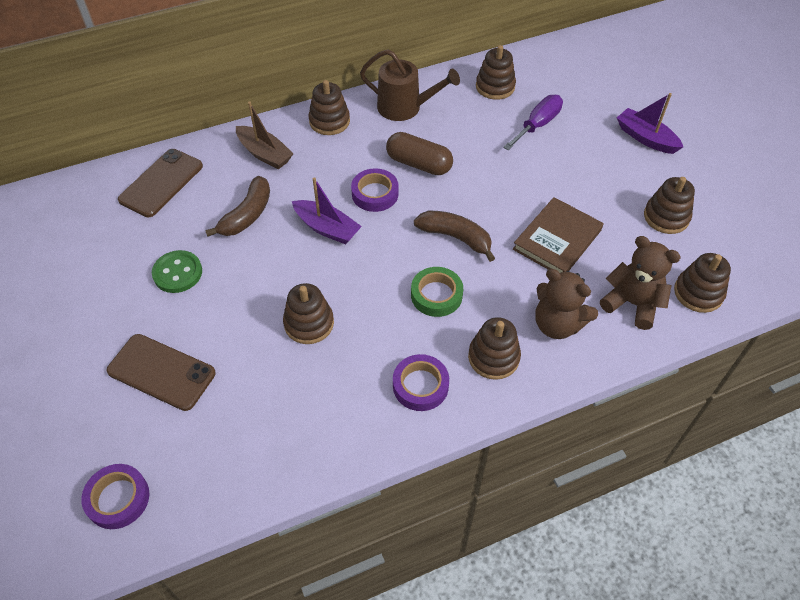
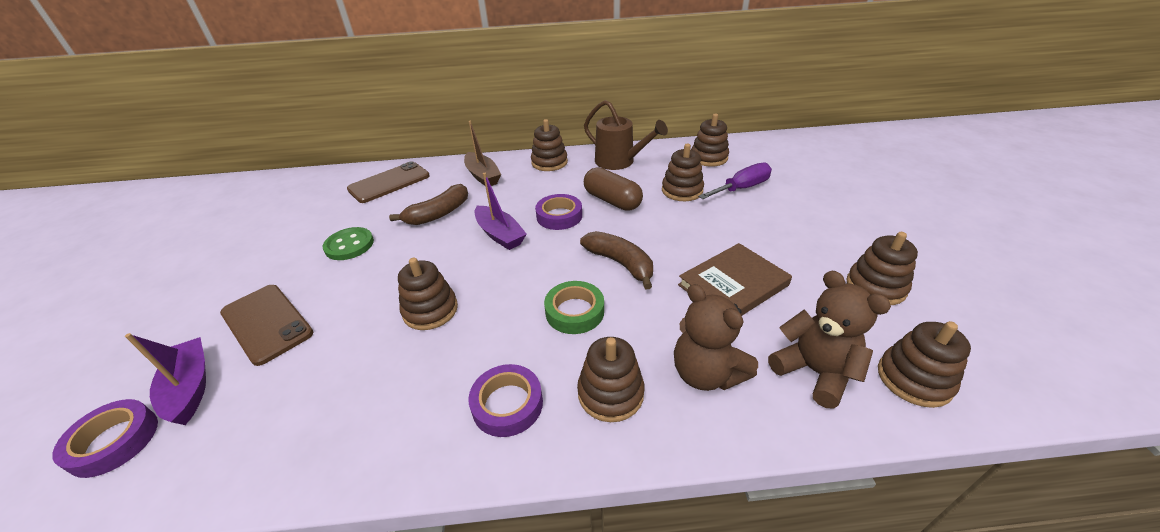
camera: 20 degrees right, 15 degrees down
purple boat [617,93,683,154] -> purple boat moved to [125,333,206,425]
none -> brown stacking toy [662,144,704,201]

